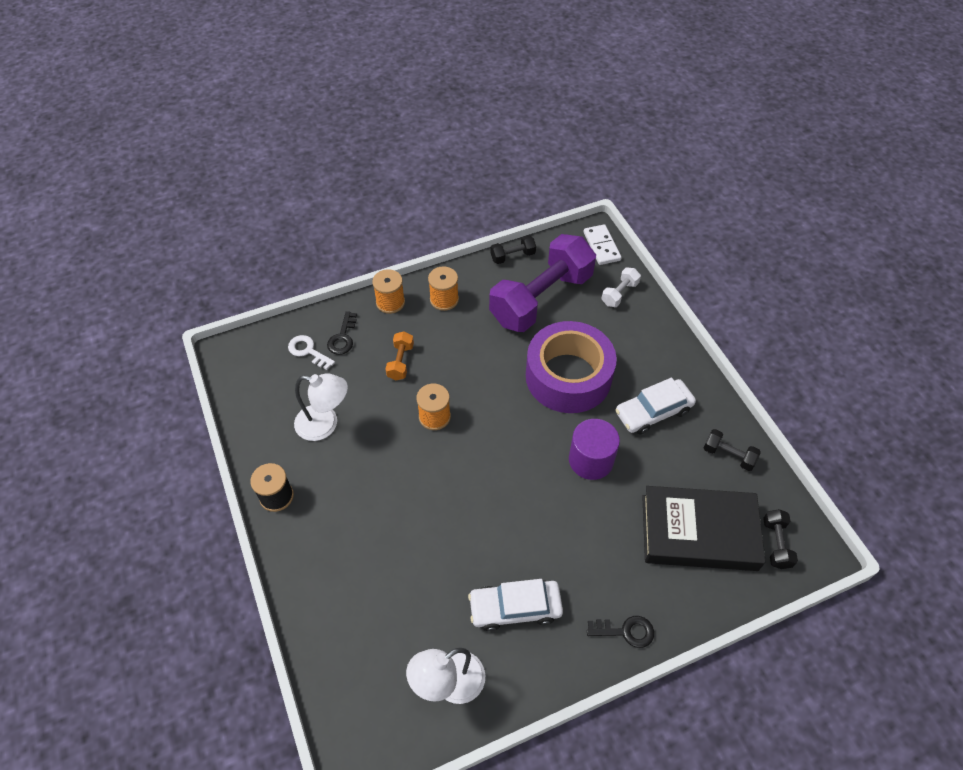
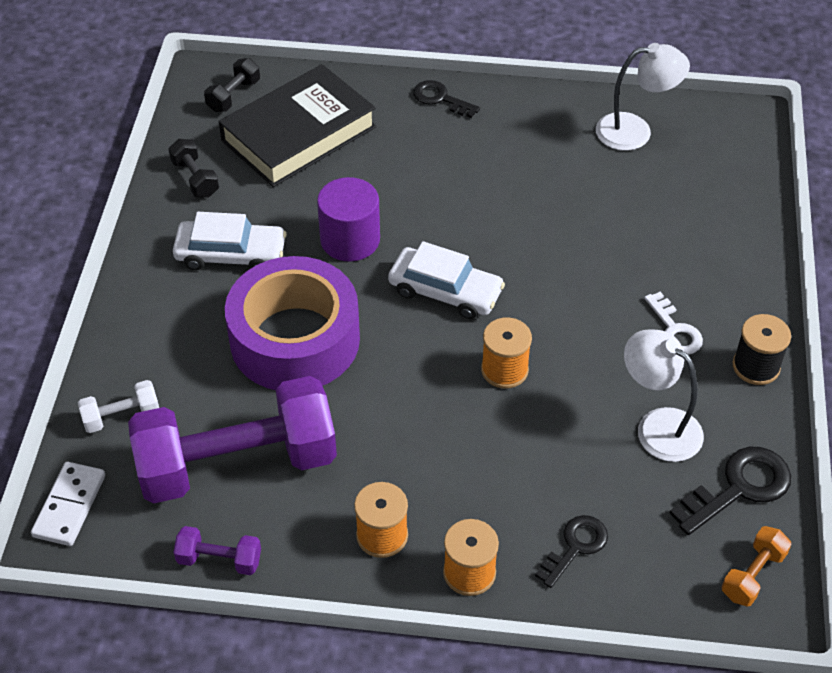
camera: 150 degrees left, 5 degrees down
white key [288,335,335,370] -> white key moved to [644,292,703,355]
orange dumbbell [385,331,414,380] -> orange dumbbell moved to [721,526,792,606]
white car [468,579,563,631] -> white car moved to [388,241,505,319]
black dumbbell [490,235,536,264] -> purple dumbbell [173,526,261,575]
black book [642,486,766,571] -> black book turned 75 degrees counterclockwise [219,64,376,187]
none -> black key [669,447,791,535]

